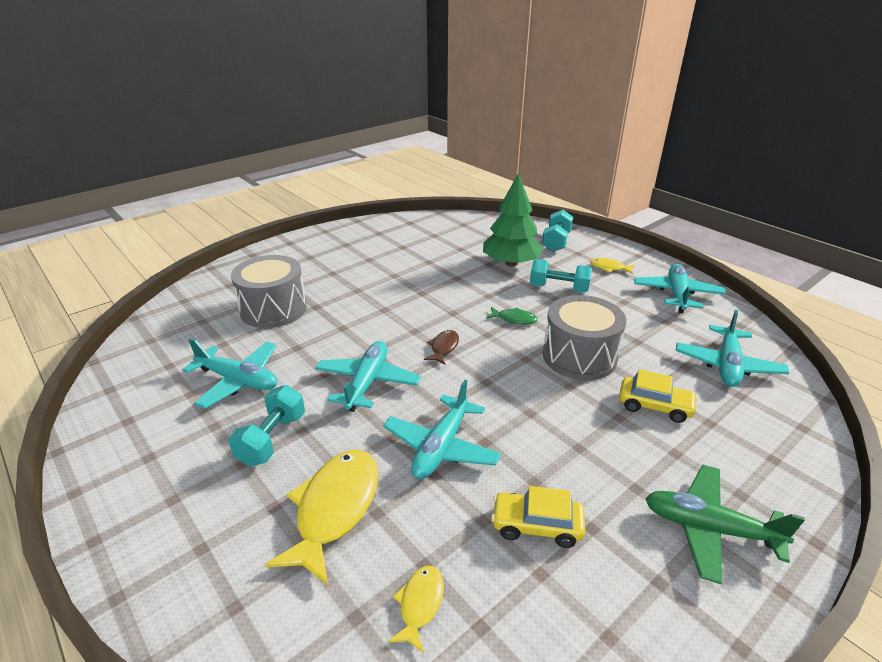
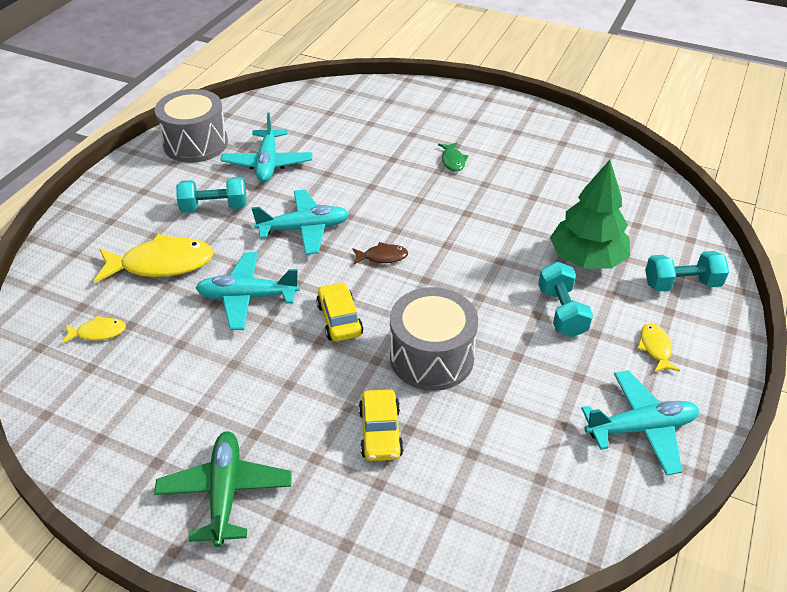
camera: 65 degrees right, 10 degrees up
grey drum [231,255,307,328] -> grey drum moved to [155,89,228,163]
green fish [486,307,538,324] -> green fish moved to [438,142,468,172]
yellow car [491,486,585,548] -> yellow car moved to [316,282,363,341]
turquoise plane [676,310,789,387] -> none

